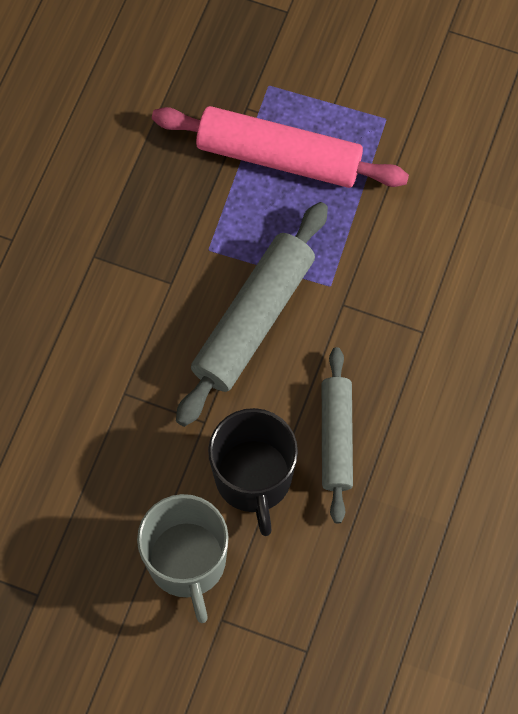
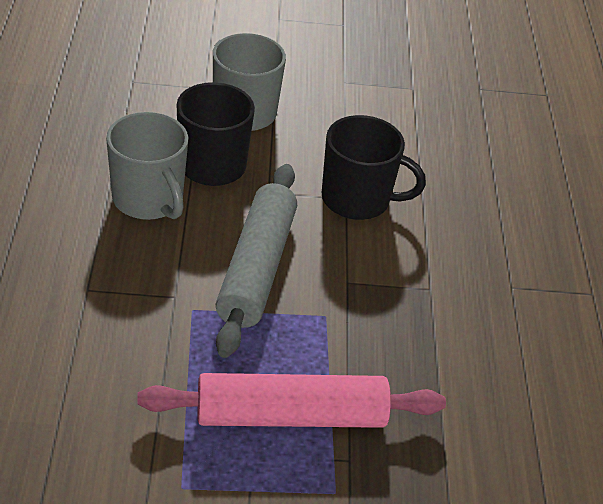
camera: 155 degrees right, 25 degrees down
grey rolling pin [322,347,353,524] -> grey mug [106,112,189,220]
none -> black mug [322,115,426,220]

